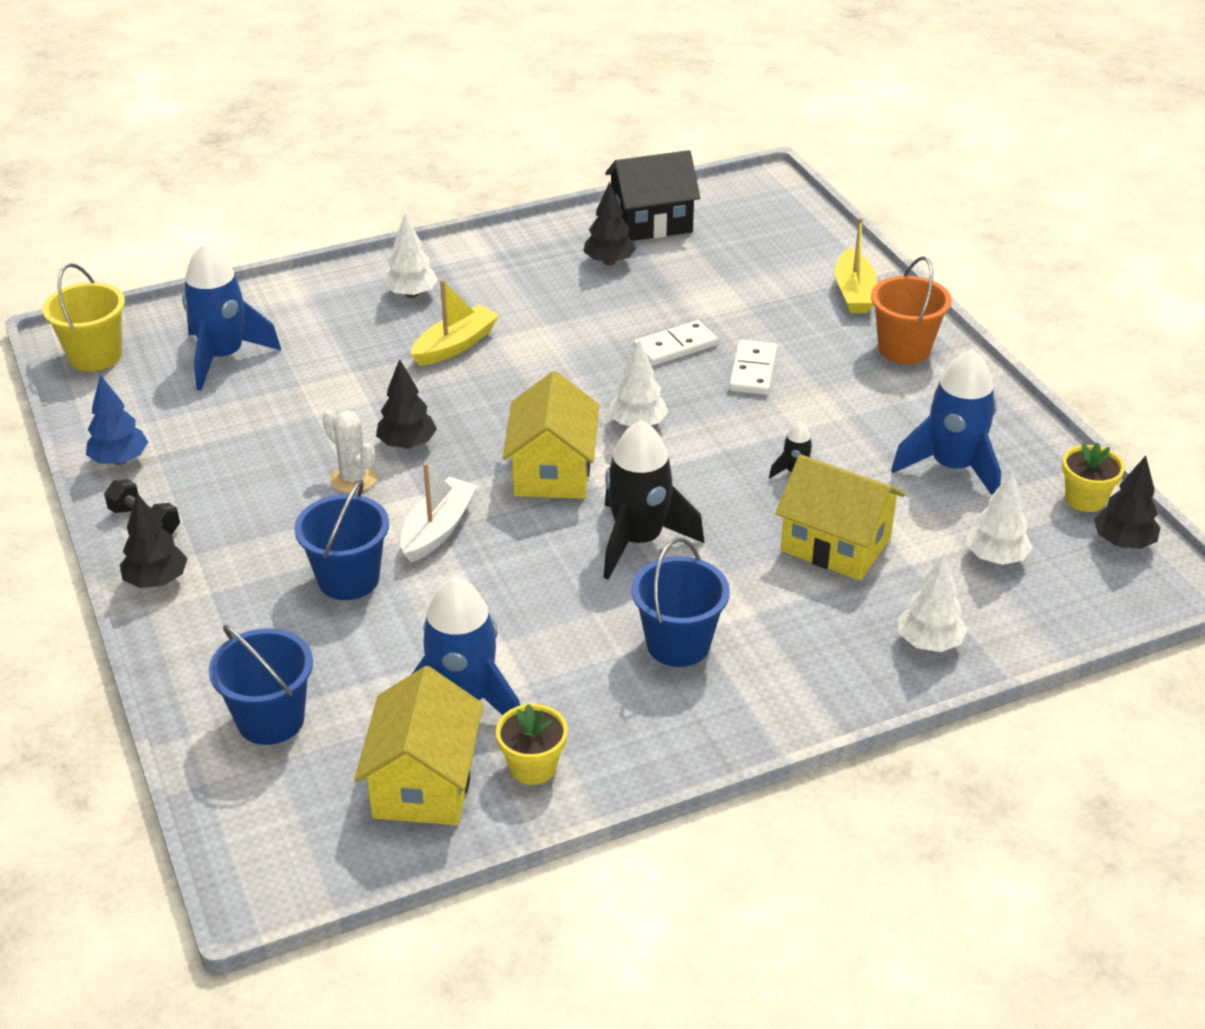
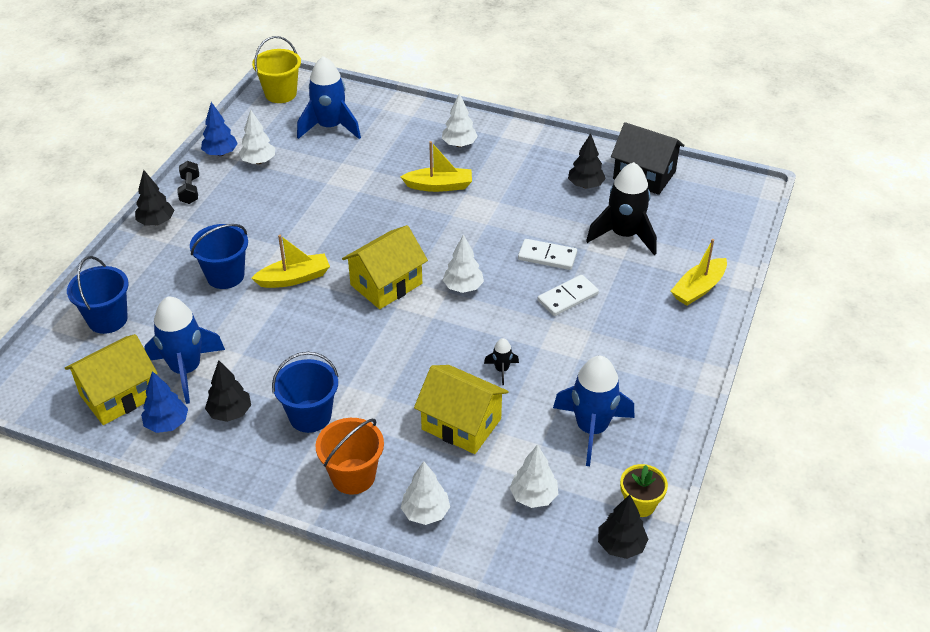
camera: 45 degrees right, 5 degrees up
white cactus [322,410,377,493] -> none
black tree [376,359,437,449] -> black tree moved to [205,360,251,422]
white boat [400,462,477,563] -> yellow boat [251,235,330,288]
yellow flower pot [496,704,568,785] -> blue tree [141,371,188,433]
black rocket [604,420,704,580] -> black rocket moved to [586,162,657,255]
yellow house [775,454,905,581] -> yellow house turned 45 degrees counterclockwise [414,365,509,454]
orange bucket [871,256,952,364] -> orange bucket moved to [315,418,384,495]
none -> white tree [239,110,275,164]

